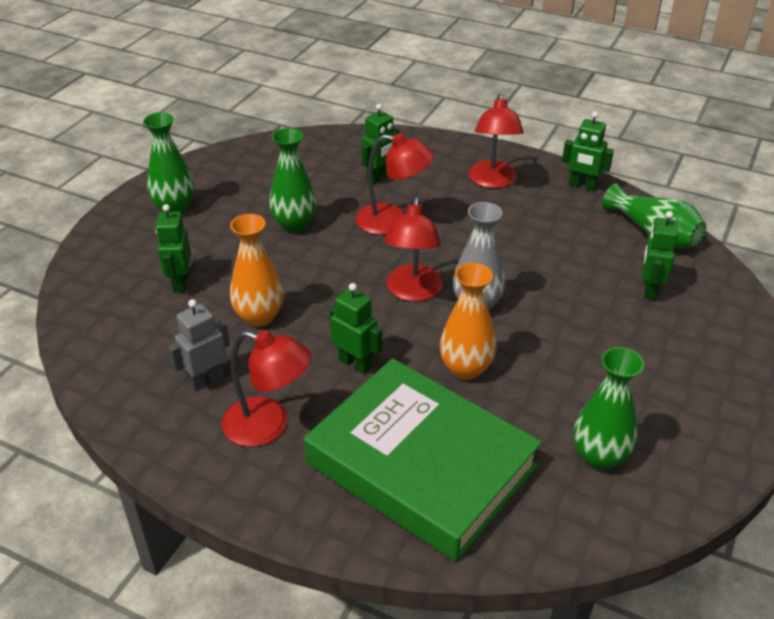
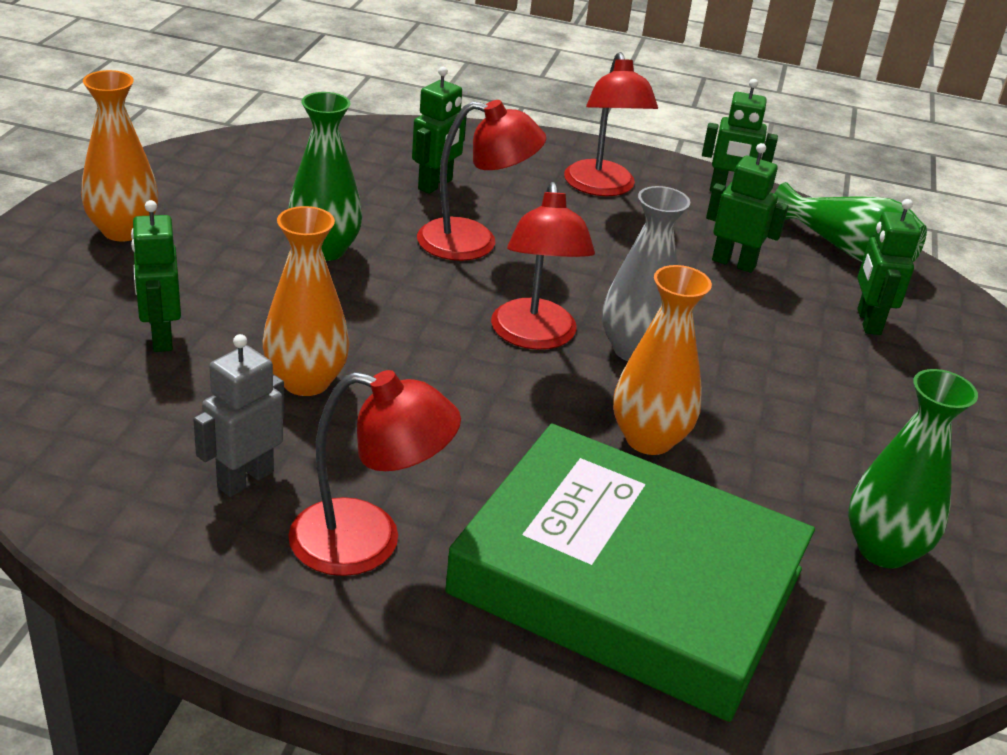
camera: 15 degrees left, 5 degrees down
green vase [143,112,195,214] -> orange vase [81,70,158,241]
green robot [330,283,382,374] -> green robot moved to [706,143,788,273]

